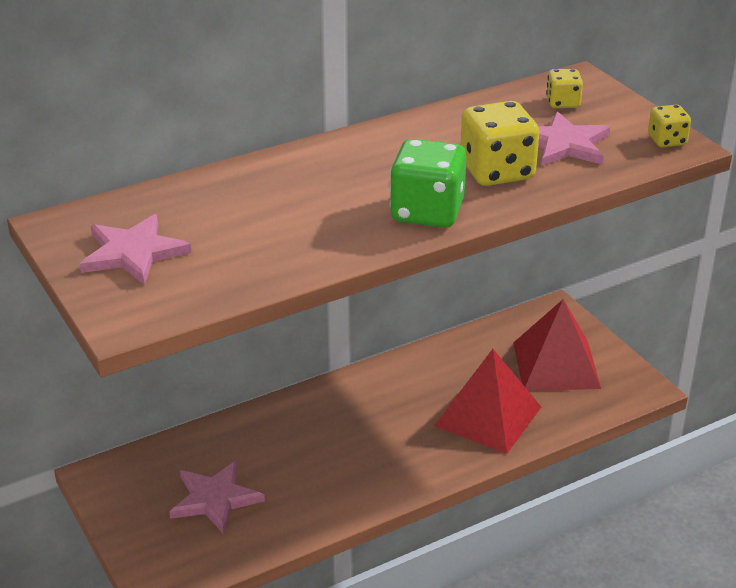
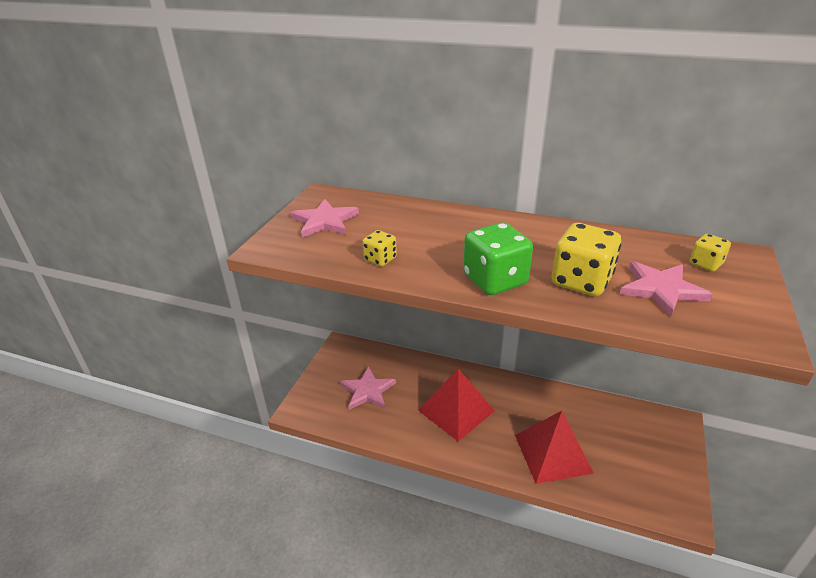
camera: 50 degrees right, 0 degrees up
red pyramid [513,299,601,391] -> red pyramid moved to [418,369,495,441]
yellow dice [648,105,691,148] -> yellow dice moved to [362,230,397,266]

